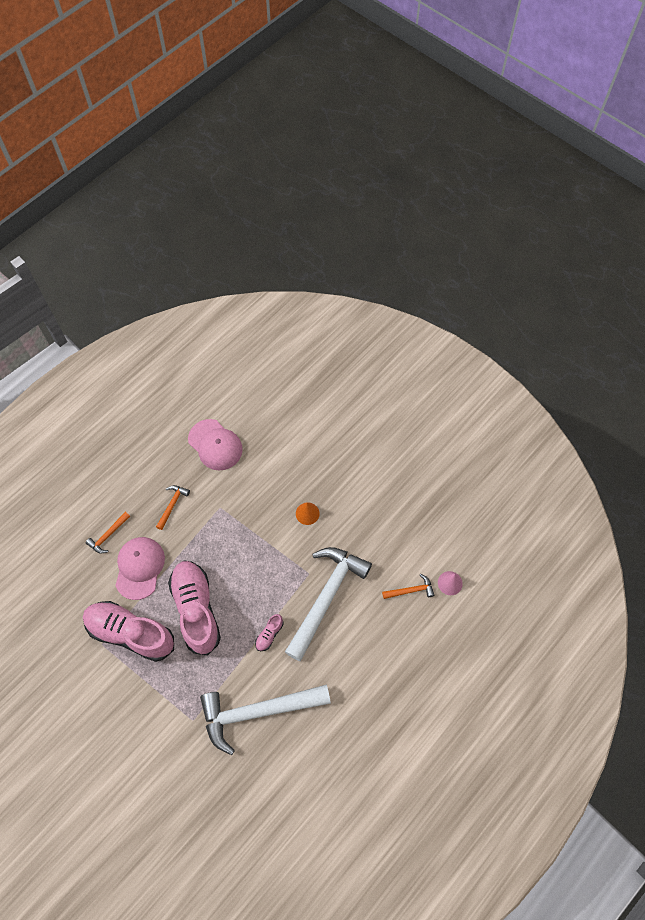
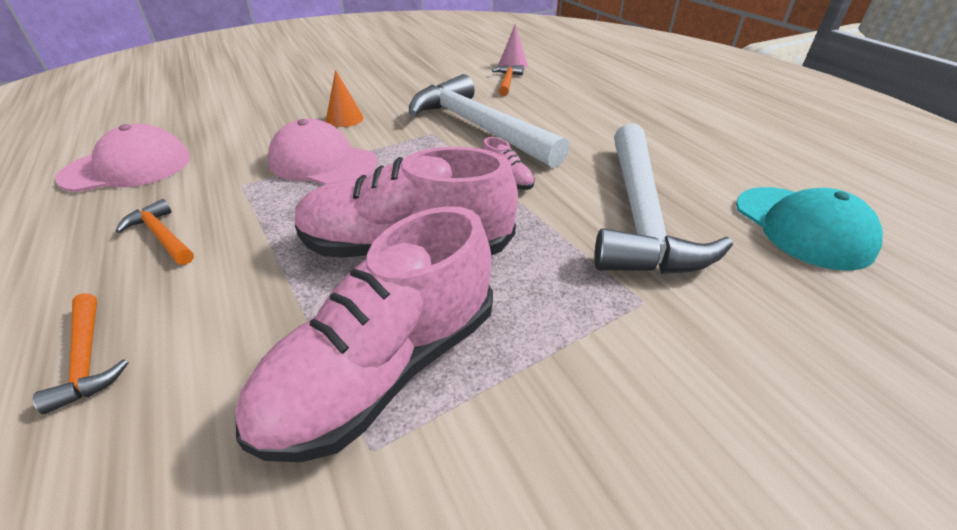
camera: 70 degrees left, 25 degrees down
pink cap [115,537,165,600] -> pink cap moved to [268,119,377,185]
none -> turquoise cap [736,187,883,270]

